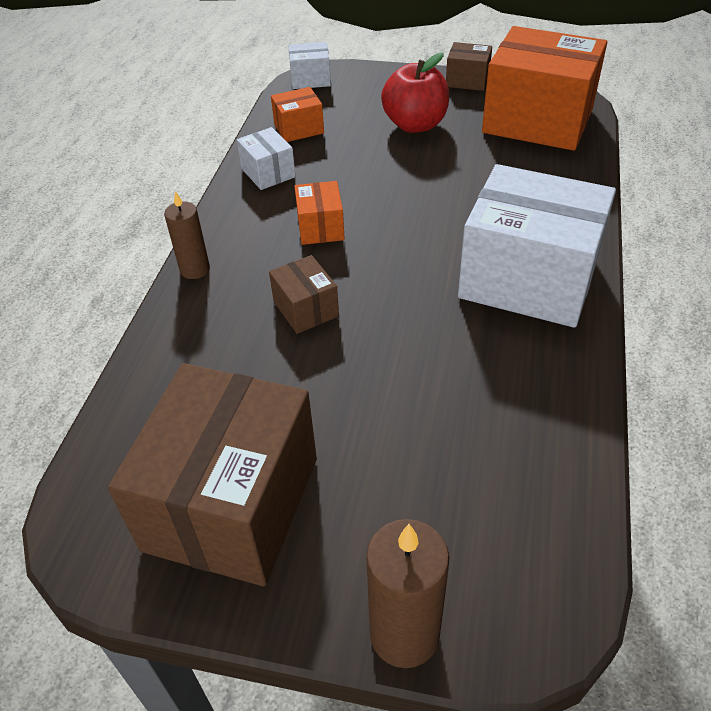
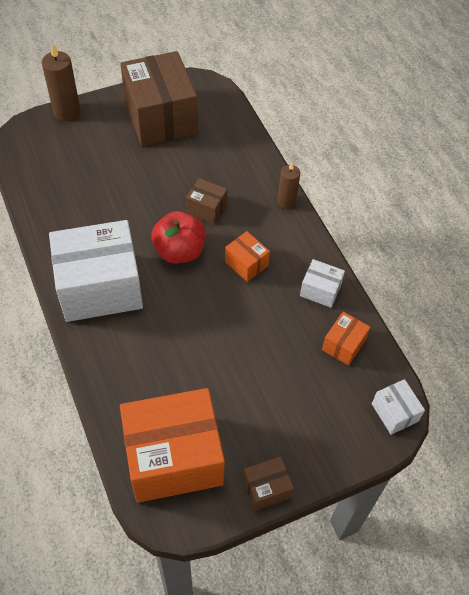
camera: 140 degrees right, 10 degrees up
white box [289,42,331,89] -> white box turned 75 degrees counterclockwise [372,379,425,435]
red apple [381,52,449,133] -> red apple moved to [151,211,205,263]

